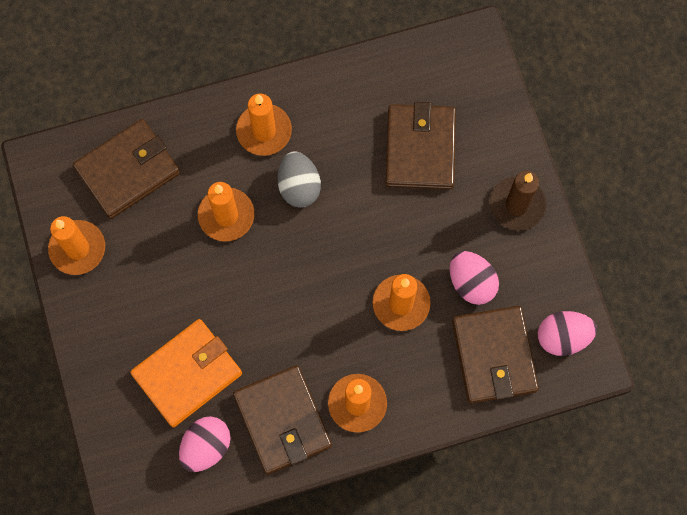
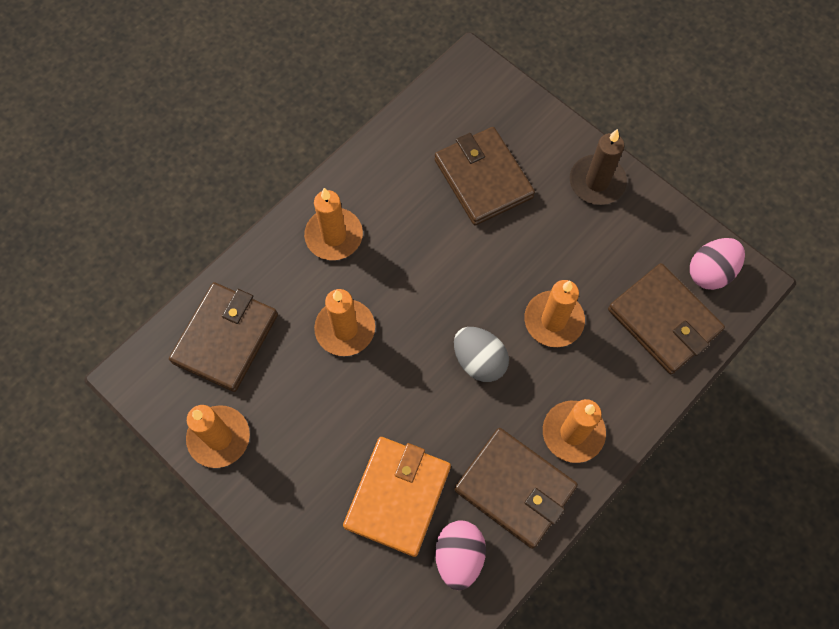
camera: 30 degrees left, 5 degrees down
grey egg [277,151,321,208] -> grey egg moved to [454,327,509,382]
pink egg [450,251,499,305] -> none

